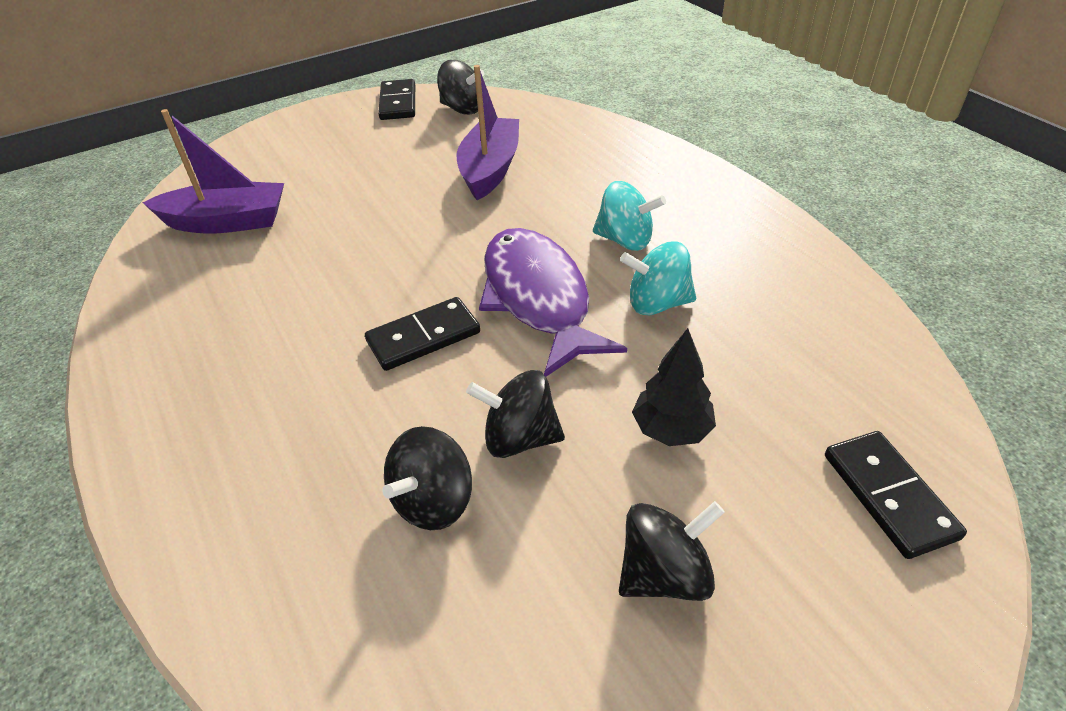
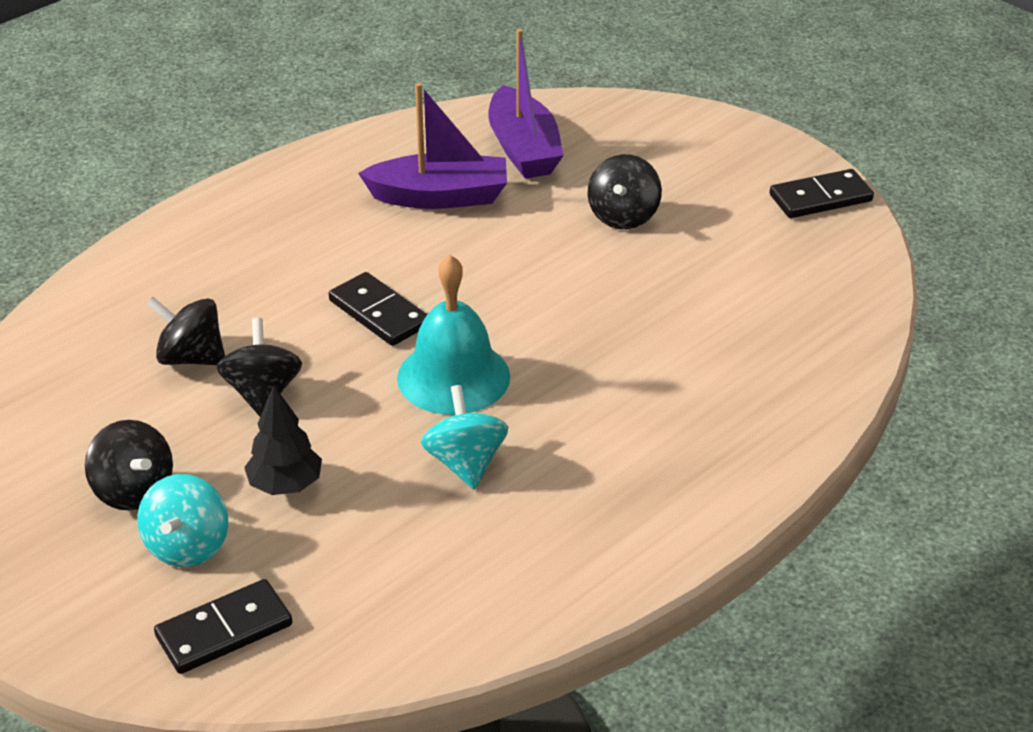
camera: 75 degrees right, 5 degrees down
black spinning top [437,60,484,115] -> black spinning top moved to [587,154,662,229]
purple boat [457,65,519,200] -> purple boat moved to [358,83,507,209]
purple fish [479,228,627,377] -> turquoise bell [397,255,510,415]
turquoise spinning top [593,181,666,251] -> turquoise spinning top moved to [137,474,228,567]

